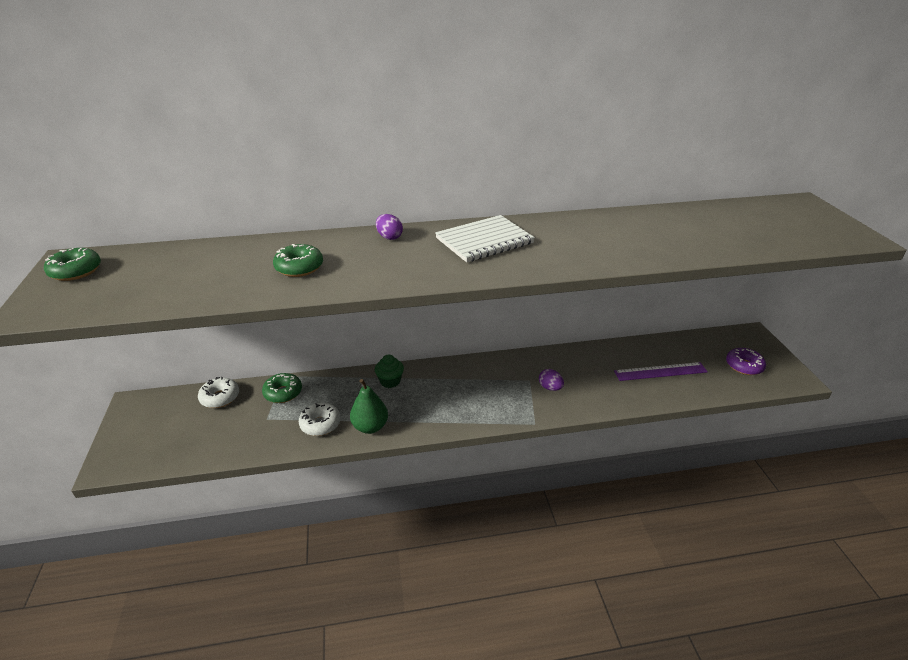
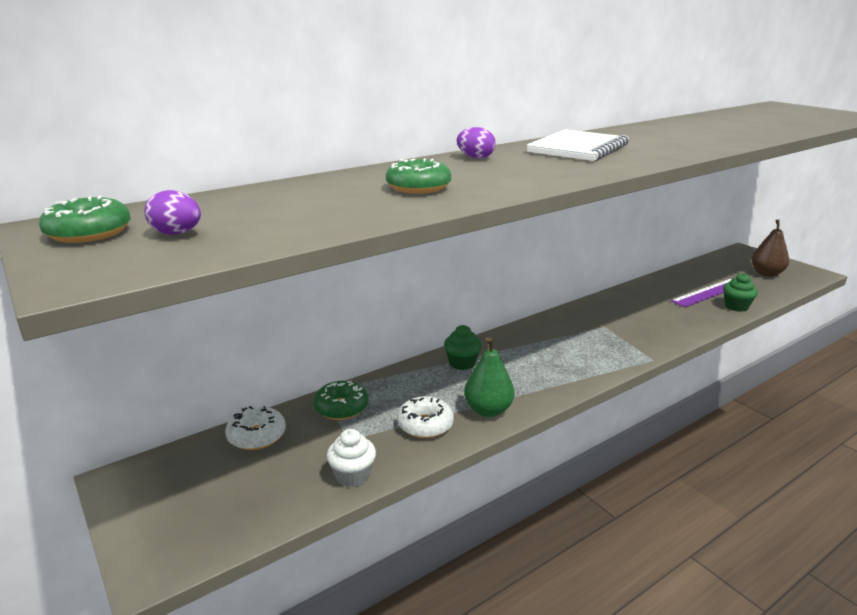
camera: 25 degrees left, 10 degrees down
purple egg [539,369,564,391] -> purple egg moved to [145,190,201,235]
purple donut [726,348,766,375] -> brown pear [751,219,789,277]
none -> white cupcake [327,429,376,487]
none -> green cupcake [723,273,758,312]

